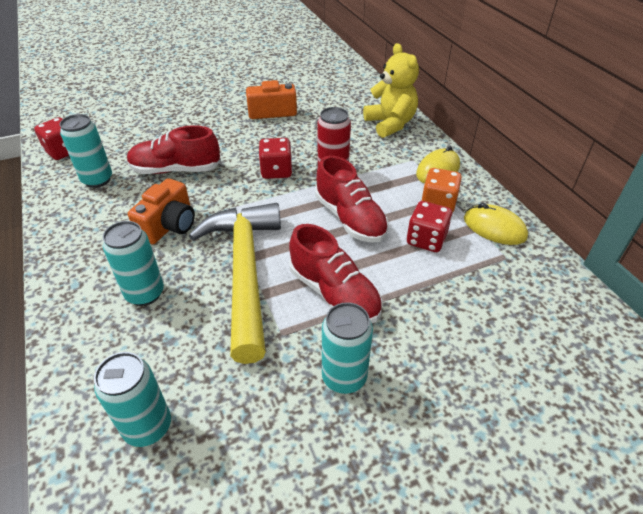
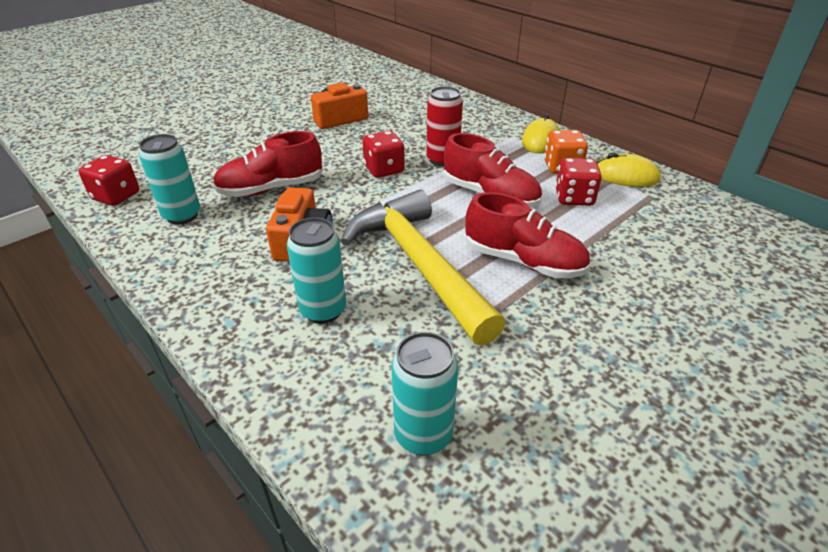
camera: 20 degrees left, 5 degrees down
turquoise can [322,302,373,394] -> none
yellow teddy bear [363,43,419,138] -> none

